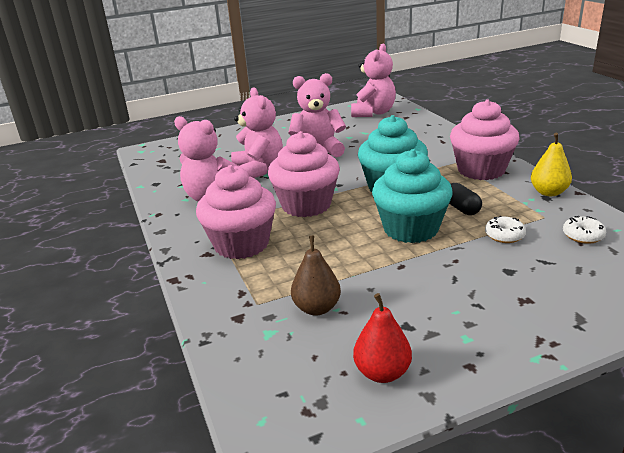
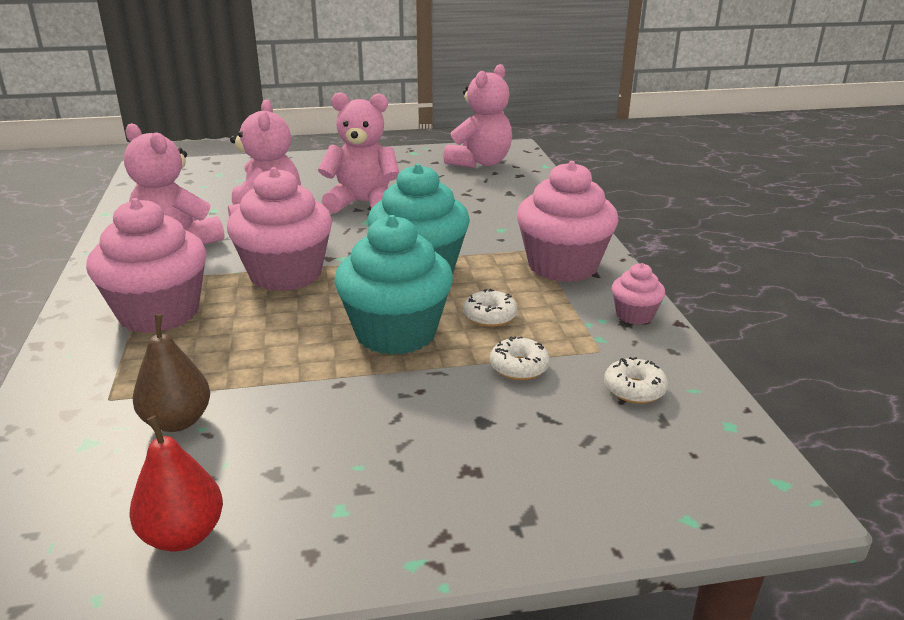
camera: 10 degrees right, 0 degrees up
black capsule [449,183,482,215] -> white donut [463,289,517,327]
yellow pear [531,133,572,196] -> pink cupcake [612,263,665,325]

